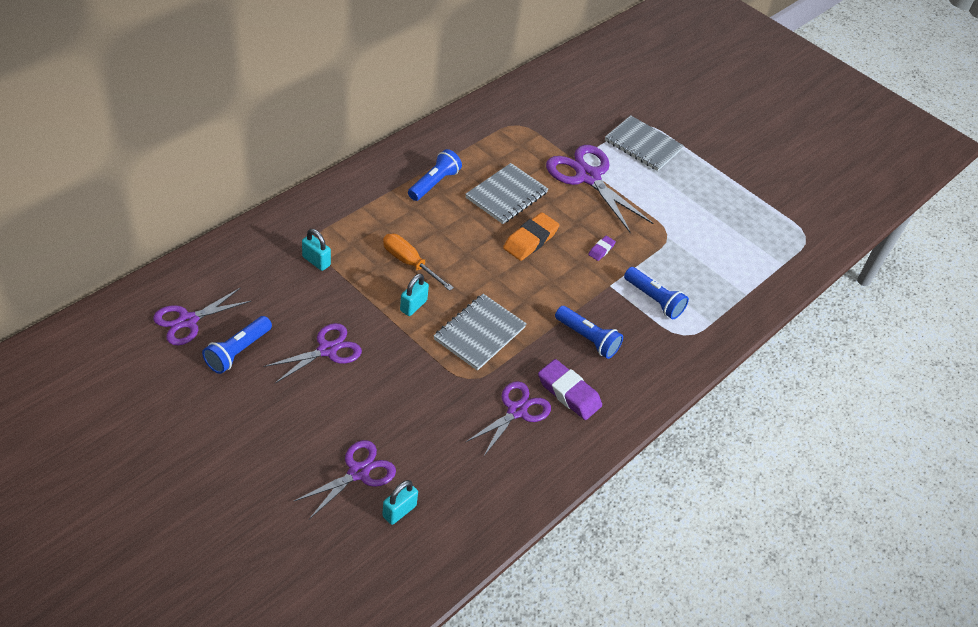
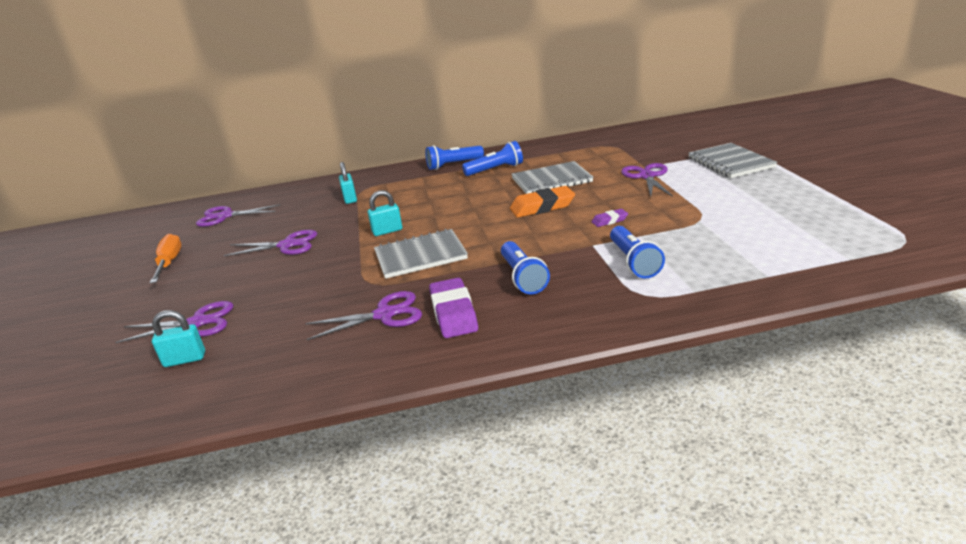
camera: 45 degrees right, 20 degrees down
blue flashlight [202,316,272,374] -> blue flashlight moved to [425,145,484,170]
orange screwdriver [383,234,454,291] -> orange screwdriver moved to [150,234,182,283]
purple scissors [546,145,653,233] -> purple scissors [621,163,673,197], size x0.64

